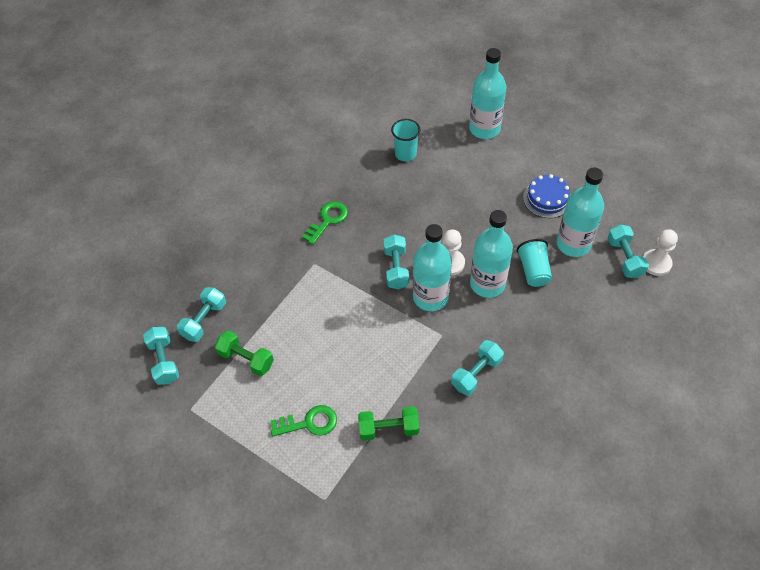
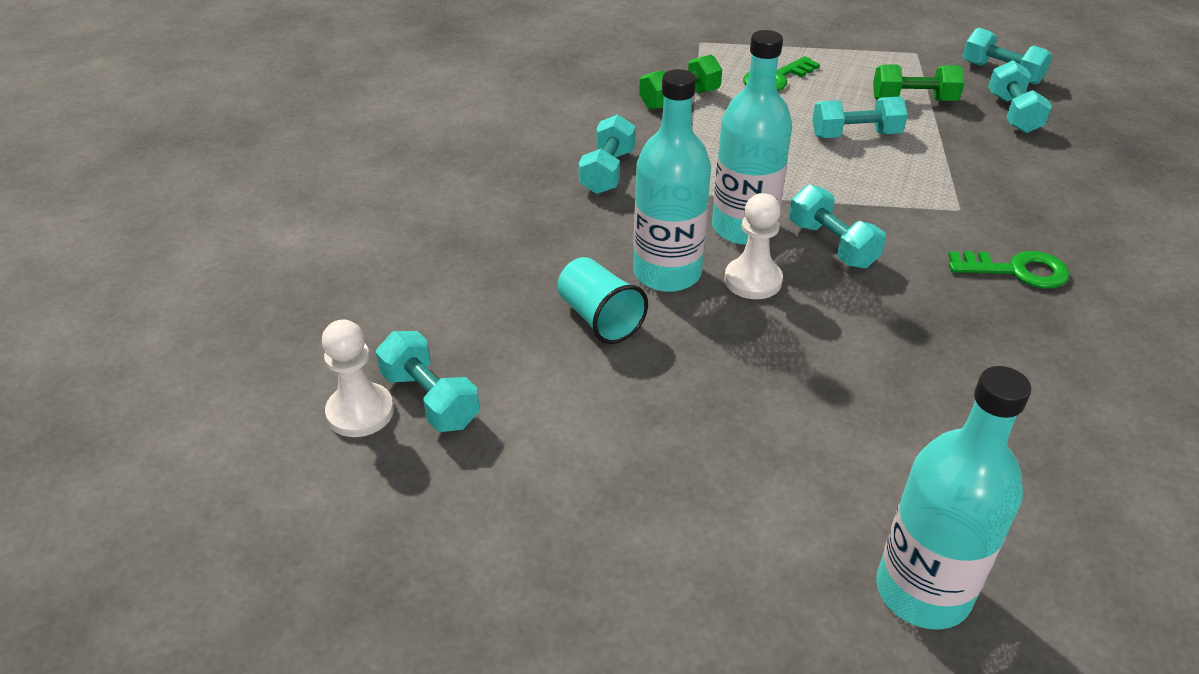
camera: 150 degrees right, 15 degrees down
green key [302,201,348,245] -> green key turned 90 degrees counterclockwise [948,251,1070,289]
turquoise cup [391,119,420,161] -> none
blue cake [523,174,571,218] -> none
turquoise bottle [557,167,604,257] -> none
none -> turquoise dumbbell [812,96,908,138]

